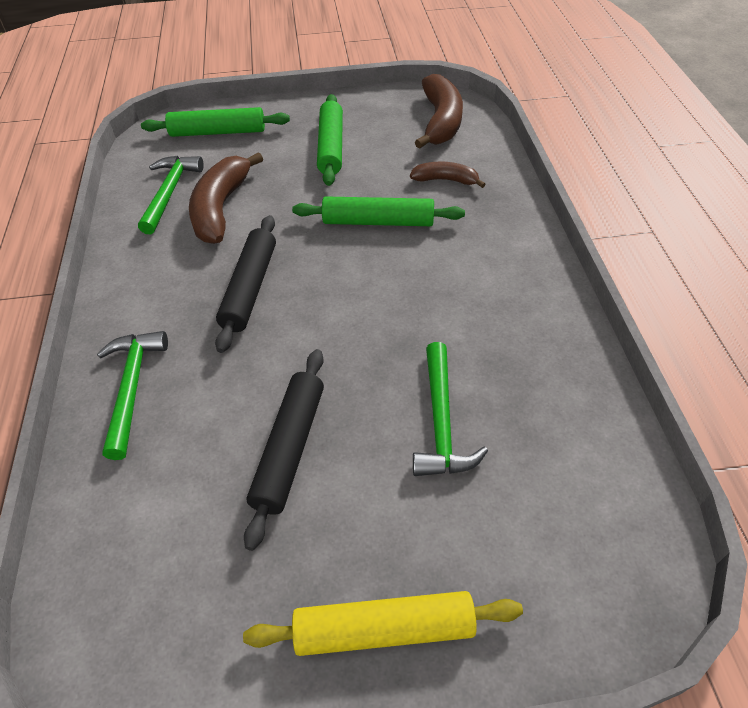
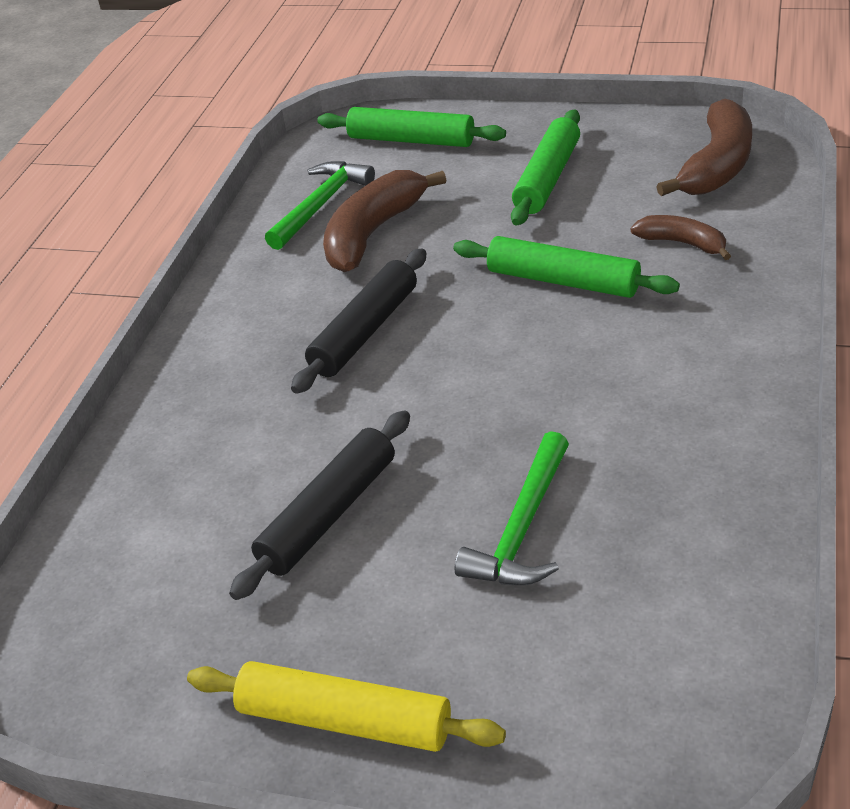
camera: 25 degrees right, 10 degrees down
green hammer [97,331,168,460] -> none

